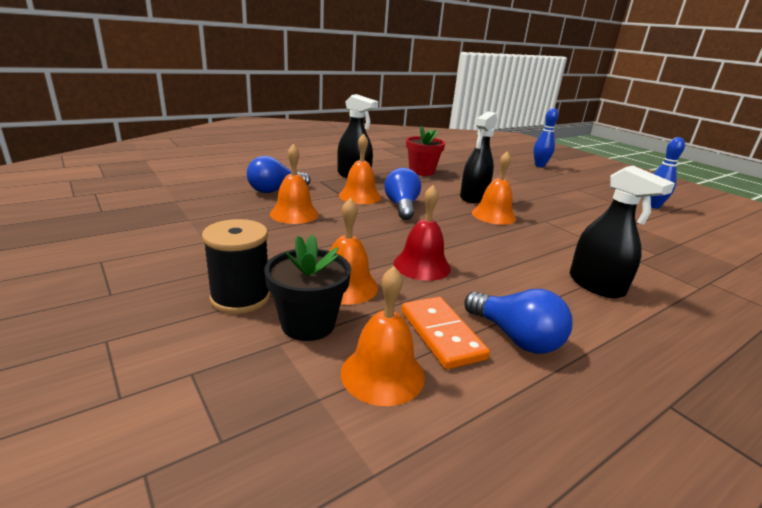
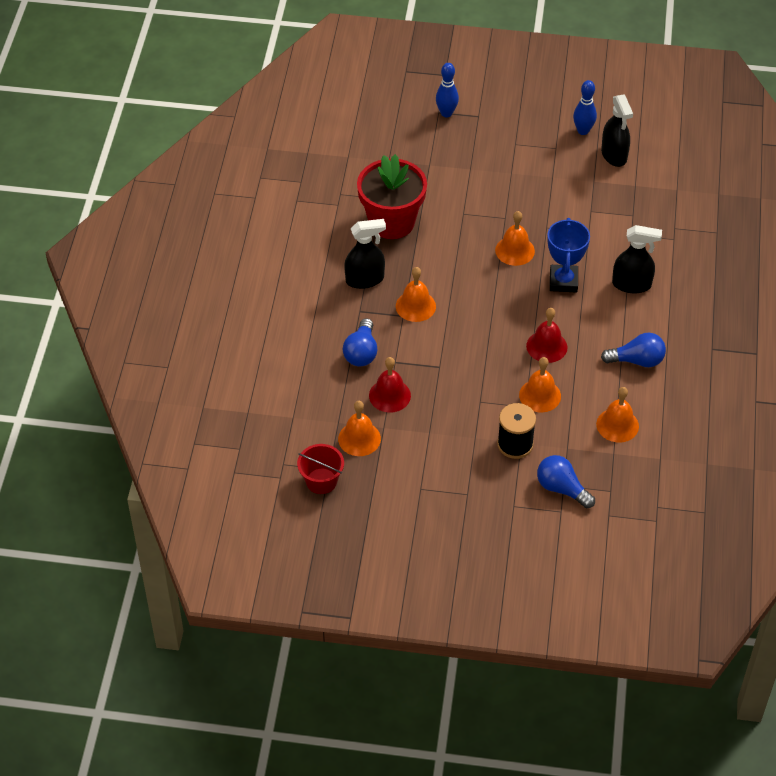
camera: 45 degrees left, 25 degrees up
black flower pot [264,234,351,341] -> none
orange bell [270,144,319,224] -> orange bell moved to [338,401,381,456]
blue light bulb [385,168,421,220] -> blue light bulb moved to [537,455,595,508]
orange domino [401,297,490,369] -> none
red flower pot [406,126,445,176] -> red flower pot [357,154,427,239], size x1.63
black spray bottle [460,111,497,203] -> black spray bottle moved to [601,94,633,167]
none -> red bucket [297,444,344,494]
none -> red bell [369,357,411,413]
none -> blue trophy [547,218,590,293]

